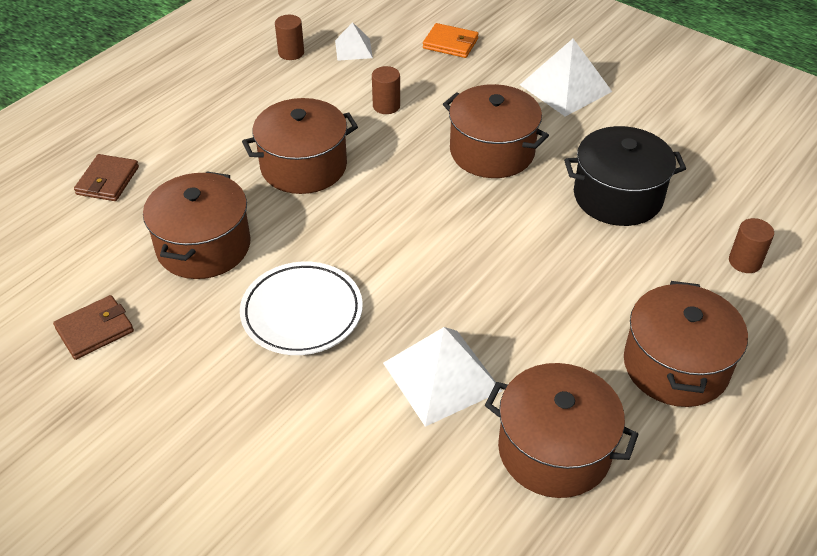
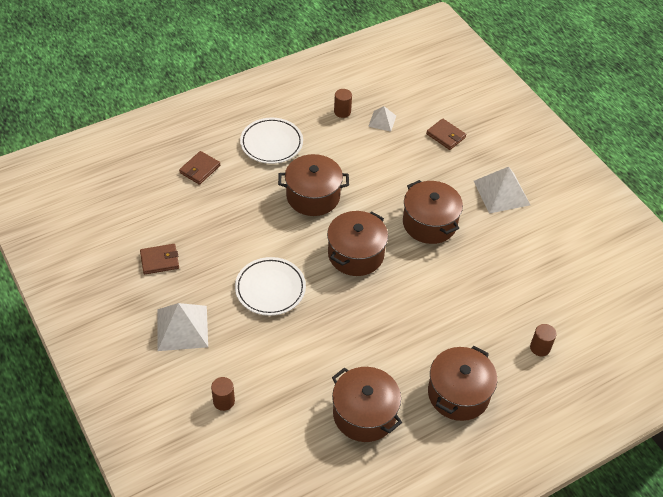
camera: 20 degrees right, 5 degrees up
brown pot [143,172,251,279] -> brown pot moved to [327,211,388,276]
brown cylinder [372,66,400,114] -> brown cylinder moved to [211,377,235,411]
white pyramid [383,327,502,427] -> white pyramid moved to [157,303,208,351]
orange wallet [423,23,479,58] -> brown wallet [426,118,466,150]
black pot [564,126,686,226] -> none
none -> white plate [240,118,303,164]

